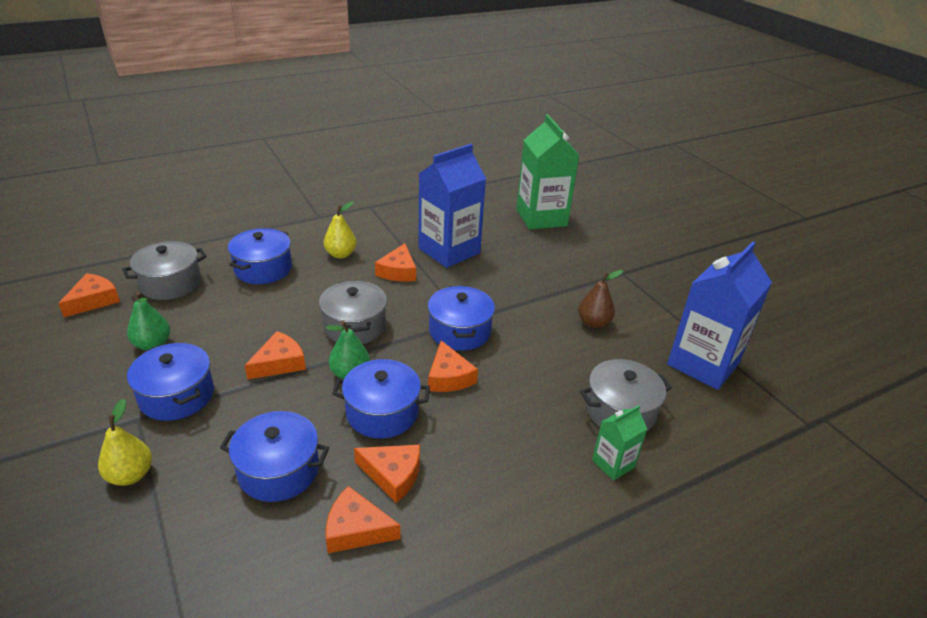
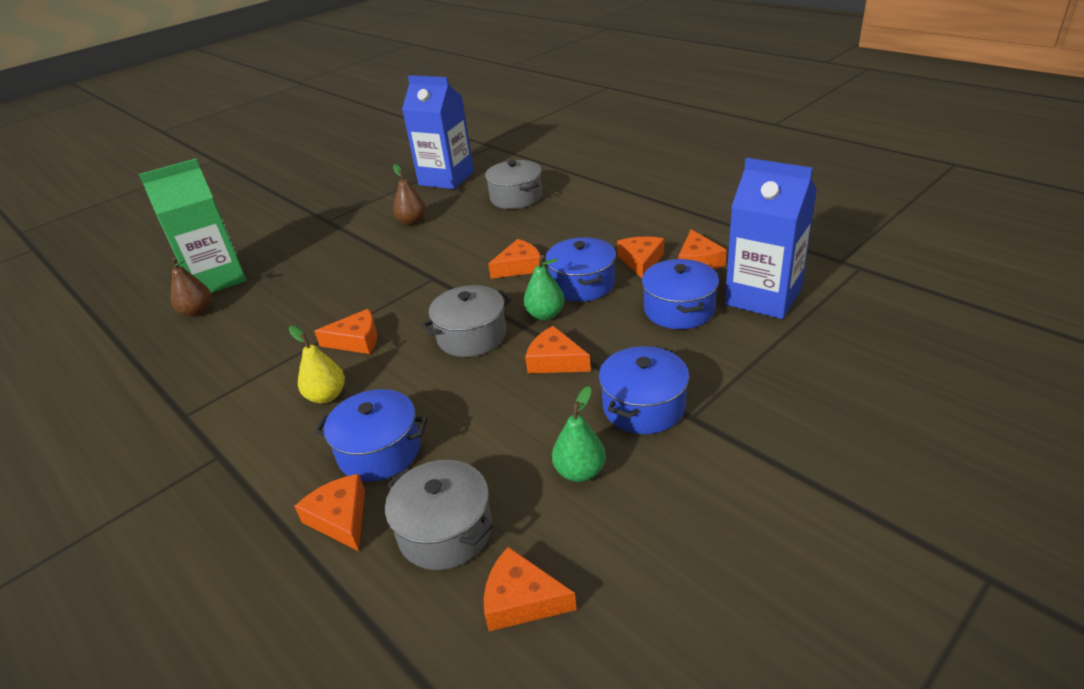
camera: 100 degrees left, 0 degrees up
yellow pear [98,399,152,486] -> none
blue carton [418,144,486,268] -> blue carton moved to [725,158,817,319]
blue pot [428,286,495,351] -> none
green carton [592,405,647,481] -> none
none -> brown pear [171,257,212,317]
none -> orange cheese [294,474,365,551]

